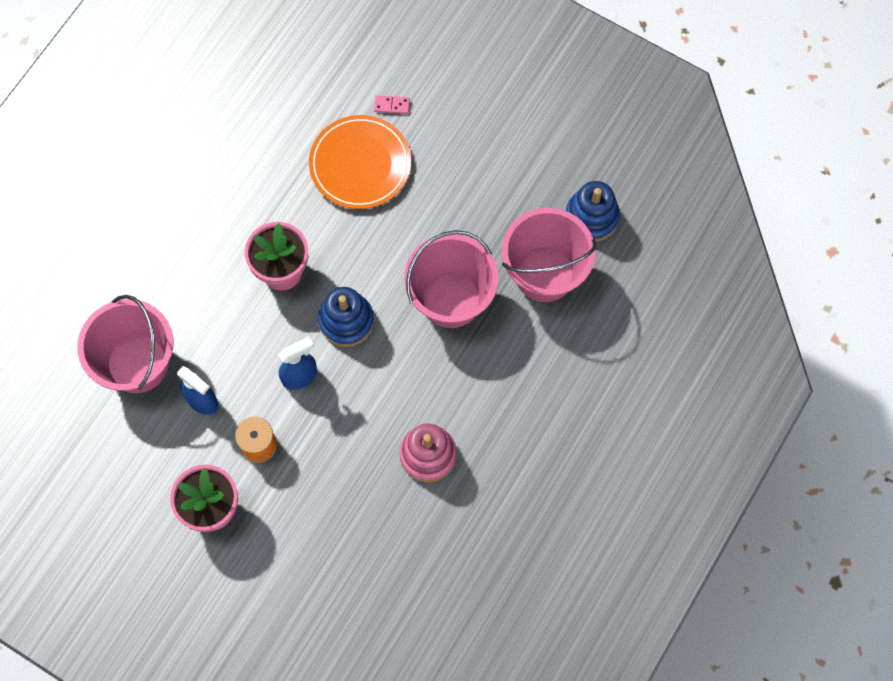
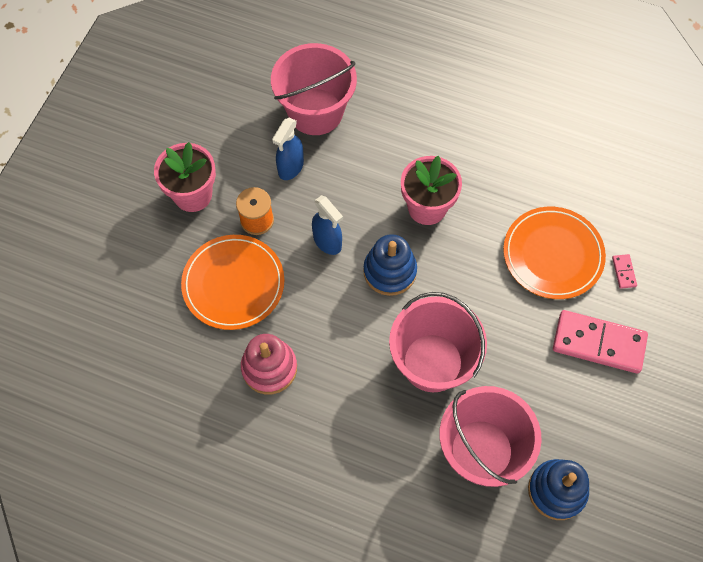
camera: 80 degrees right, 5 degrees down
none -> orange plate [181,235,284,330]
none -> pink domino [553,310,648,373]

